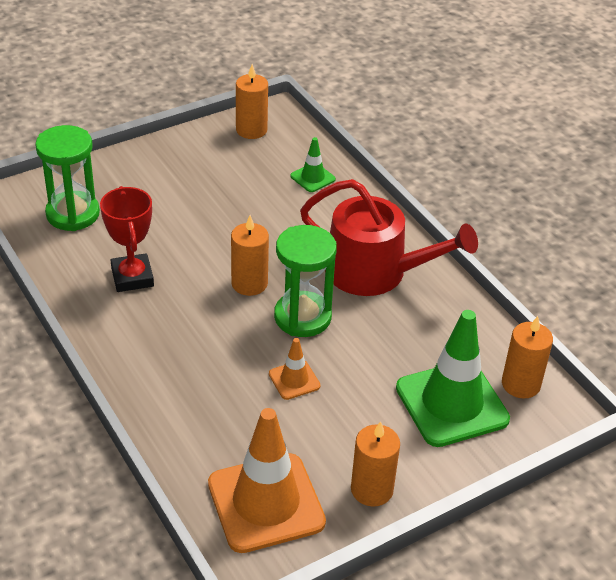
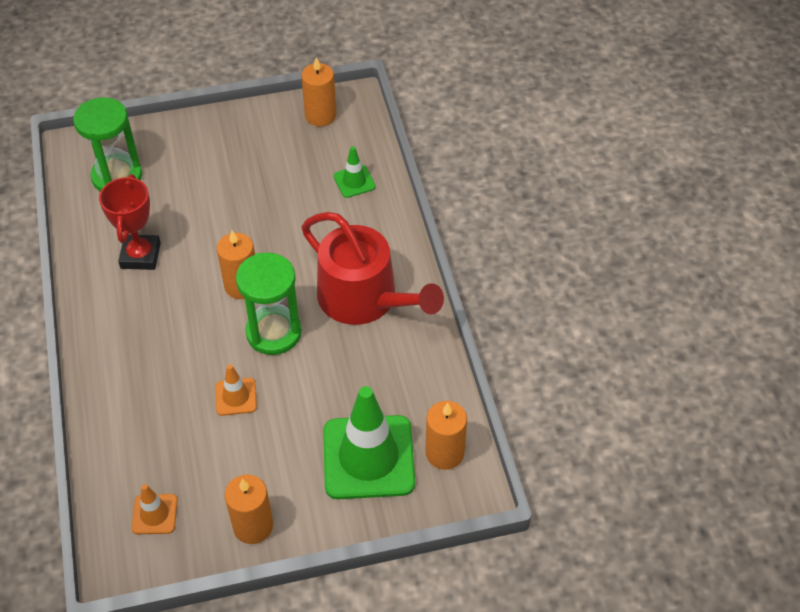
camera: 20 degrees right, 10 degrees up
orange traffic cone [208,408,326,553] -> orange traffic cone [131,484,178,534], size x0.46

